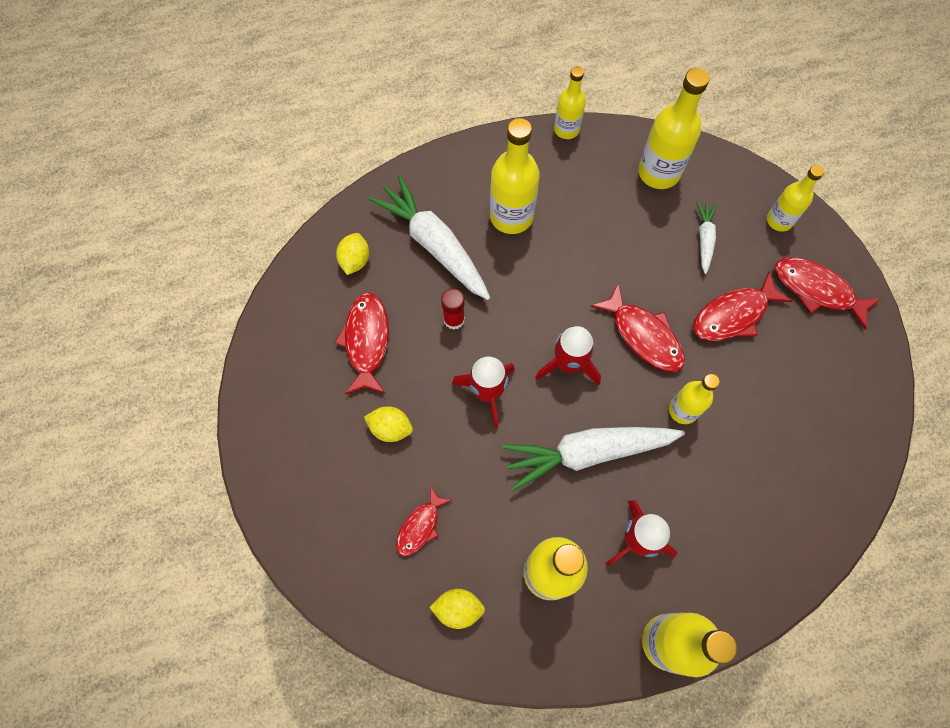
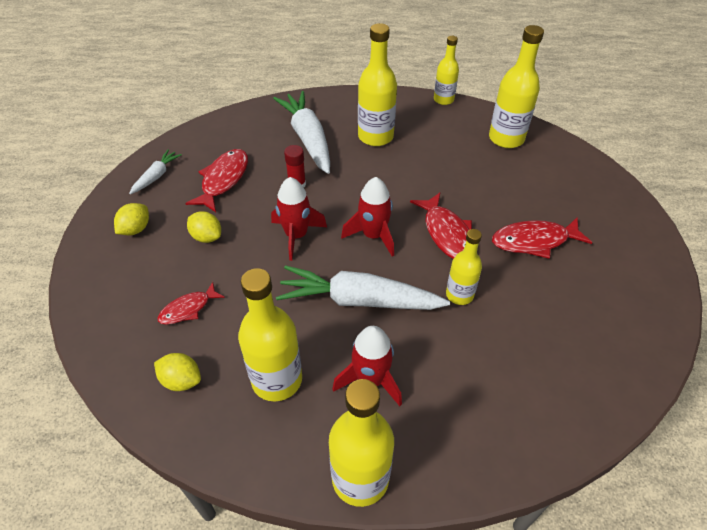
camera: 20 degrees right, 20 degrees down
yellow lemon [336,233,369,275] -> yellow lemon moved to [114,203,149,235]
white carrot [696,201,717,274] -> white carrot moved to [129,149,182,194]
yellow bottle [767,165,824,232] -> none
red fish [775,257,881,330] -> none

